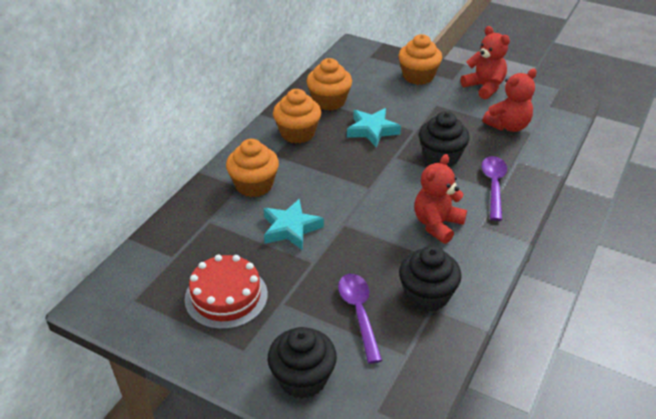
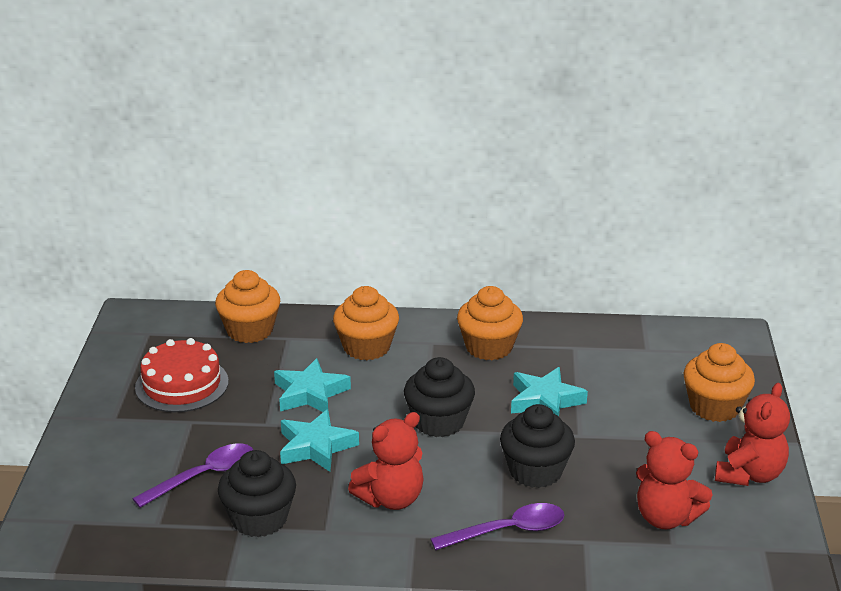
camera: 65 degrees right, 10 degrees down
black cupcake [268,327,337,399] -> black cupcake moved to [404,357,475,437]
orange cupcake [306,58,352,111] -> orange cupcake moved to [215,270,280,343]
red teddy bear [414,154,467,244] -> red teddy bear turned 135 degrees clockwise [348,412,424,510]
none -> turquoise star [280,409,359,472]

